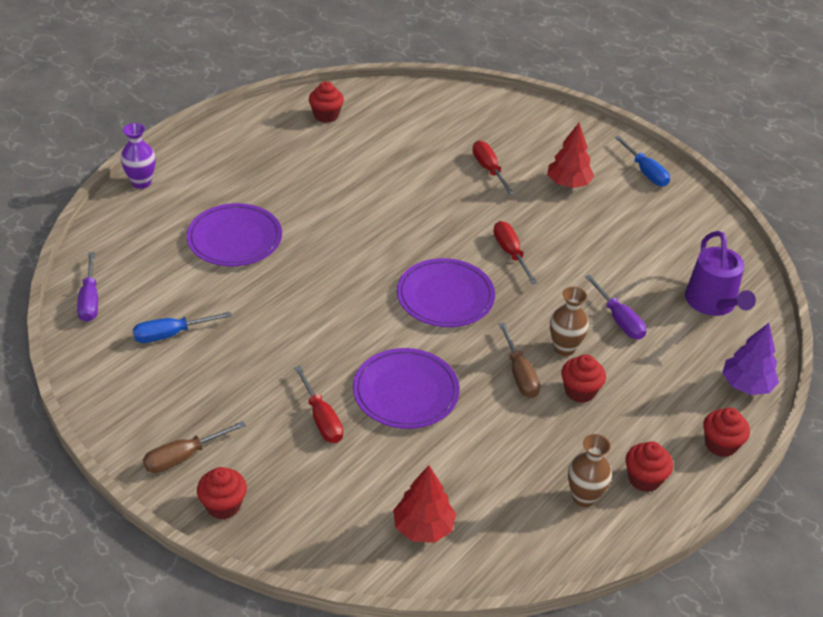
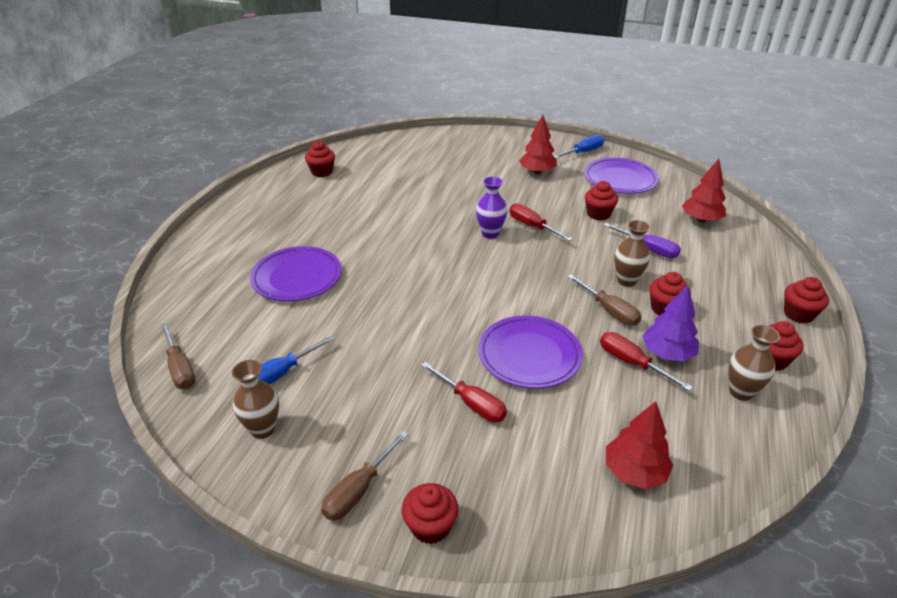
camera: 20 degrees left, 5 degrees down
purple screwdriver [77,252,98,322] -> brown screwdriver [161,323,195,389]
purple vase [121,123,156,189] -> purple vase moved to [476,176,507,239]
purple plate [397,258,495,327] -> purple plate moved to [584,157,659,194]
red screwdriver [472,141,515,195] -> red screwdriver moved to [600,332,693,391]
blue screwdriver [615,136,670,187] -> blue screwdriver turned 75 degrees counterclockwise [554,135,604,158]
purple watering can [685,231,756,316] -> red tree [682,159,726,222]
purple tree [722,323,779,395] -> purple tree moved to [642,285,699,361]
none -> brown vase [232,360,279,439]
none -> red cupcake [585,181,618,220]

